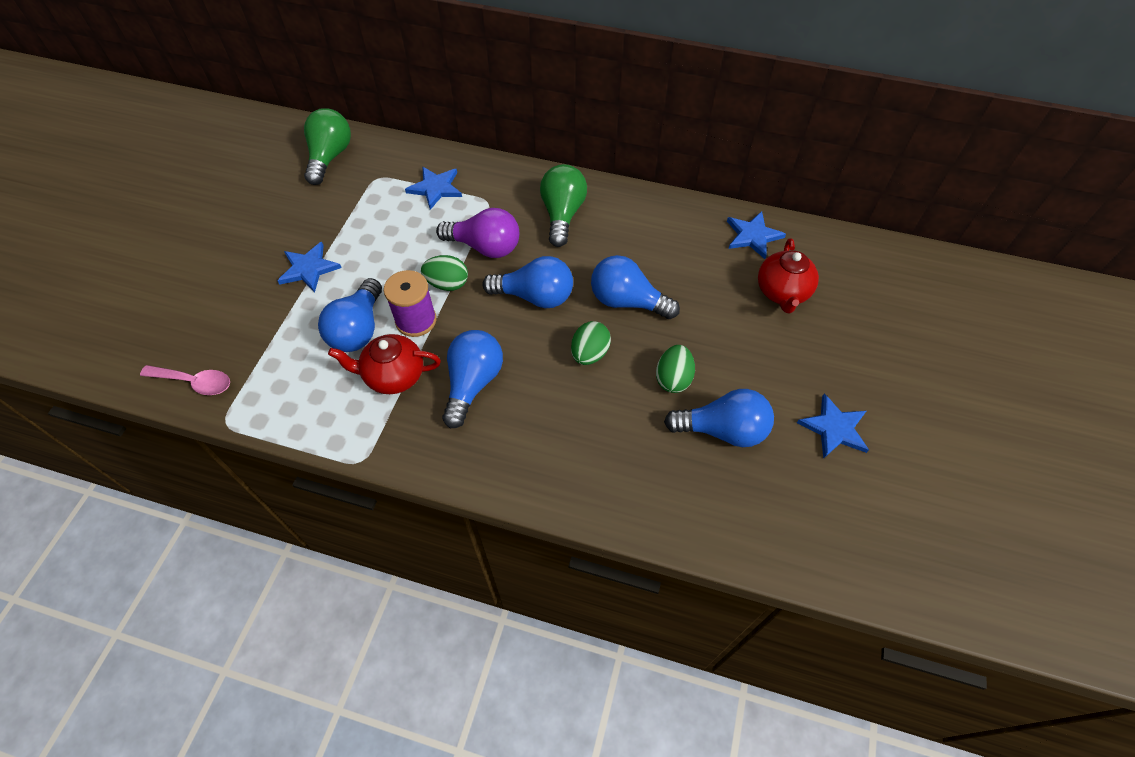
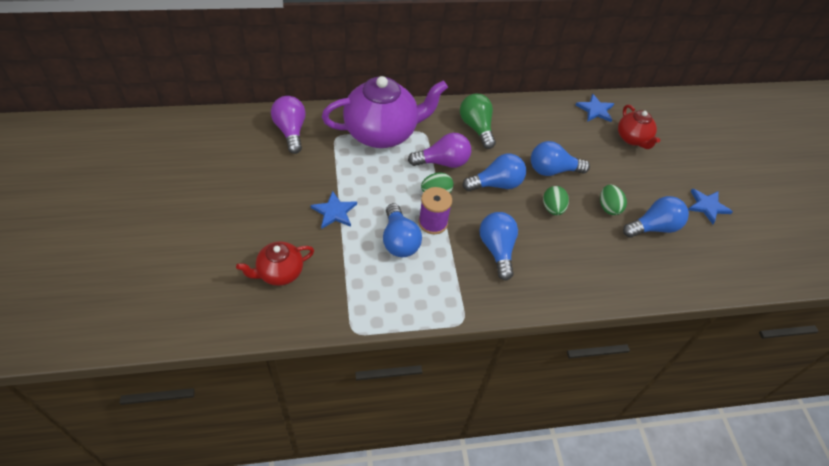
camera: 30 degrees left, 5 degrees down
pink spoon [140,365,230,395] -> none
green light bulb [304,108,351,185] -> purple light bulb [271,96,306,154]
red teapot [328,334,441,394] -> red teapot moved to [236,241,314,286]
blue star [405,166,462,210] -> purple teapot [322,76,448,148]

